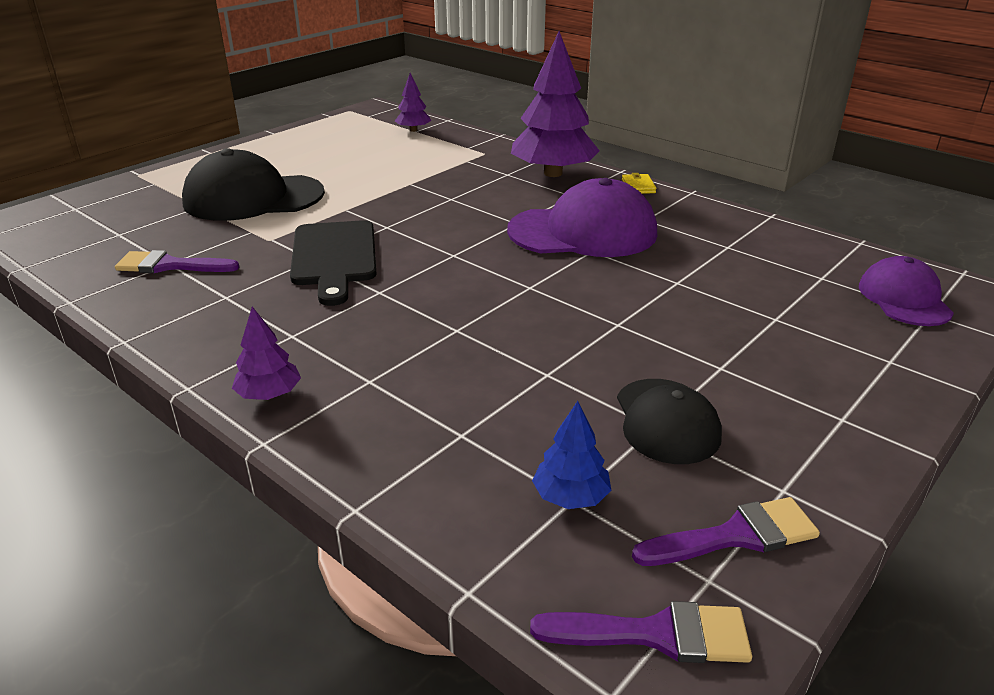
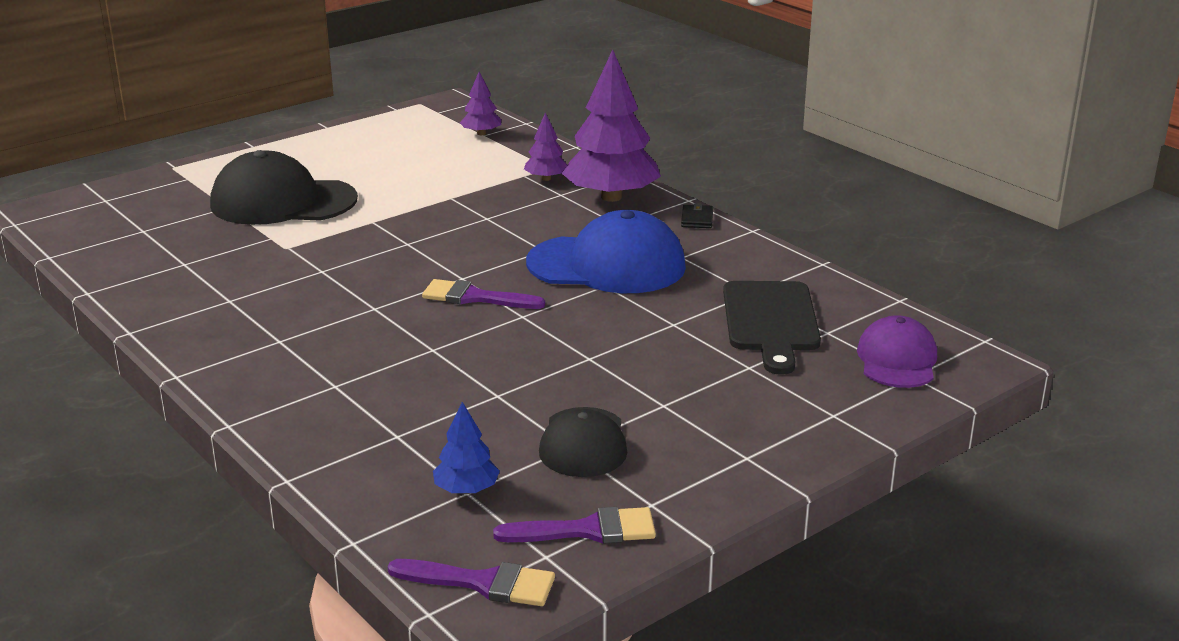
camera: 10 degrees right, 5 degrees down
purple brush [115,250,239,273] -> purple brush moved to [422,279,545,309]
purple tree [232,307,301,400] -> purple tree moved to [524,112,567,181]
black cutting board [290,220,376,306] -> black cutting board moved to [723,281,821,375]
purple cap [507,178,657,257] -> blue cap [526,210,686,293]
yellow wallet [622,173,656,194] -> black wallet [681,203,713,228]

